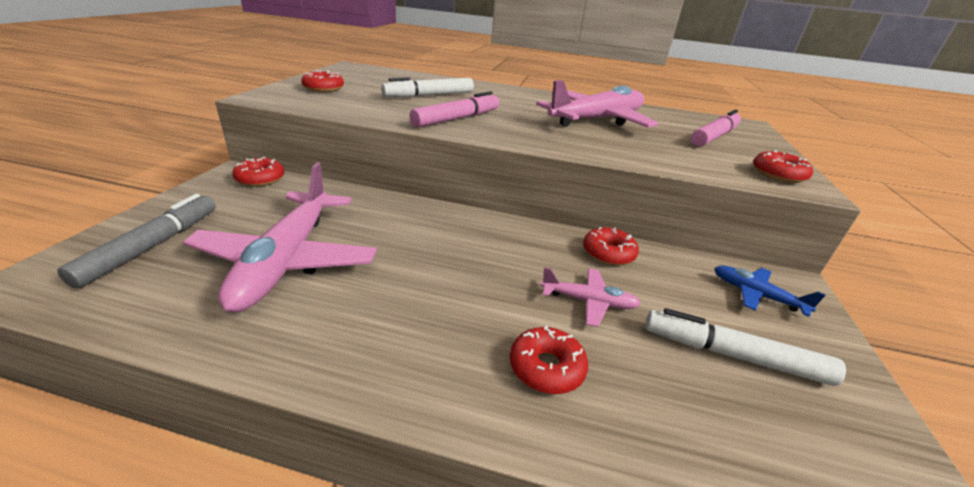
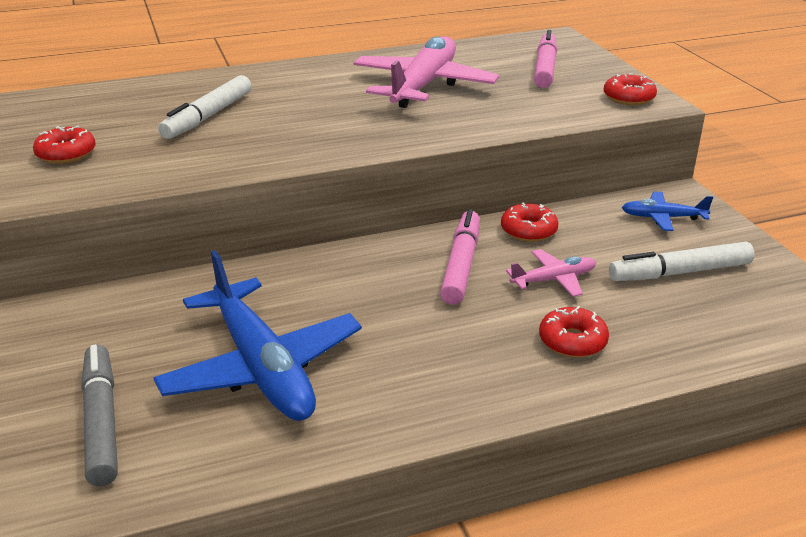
camera: 30 degrees left, 0 degrees up
pink plane [183,162,377,312] -> blue plane [153,250,362,421]
red donut [232,157,284,187] -> none
pink marker [409,91,499,127] -> pink marker moved to [440,209,480,305]

